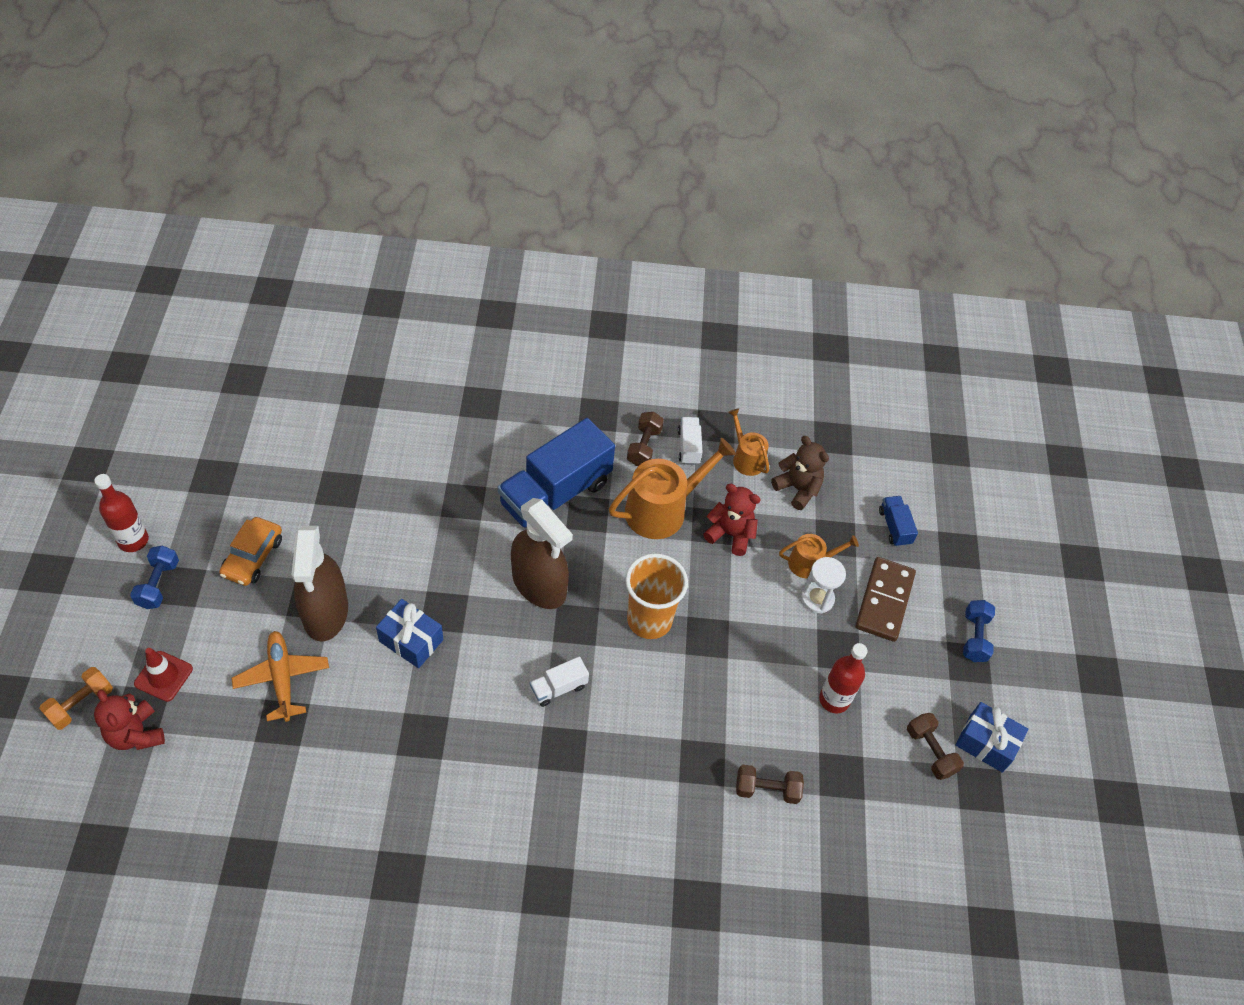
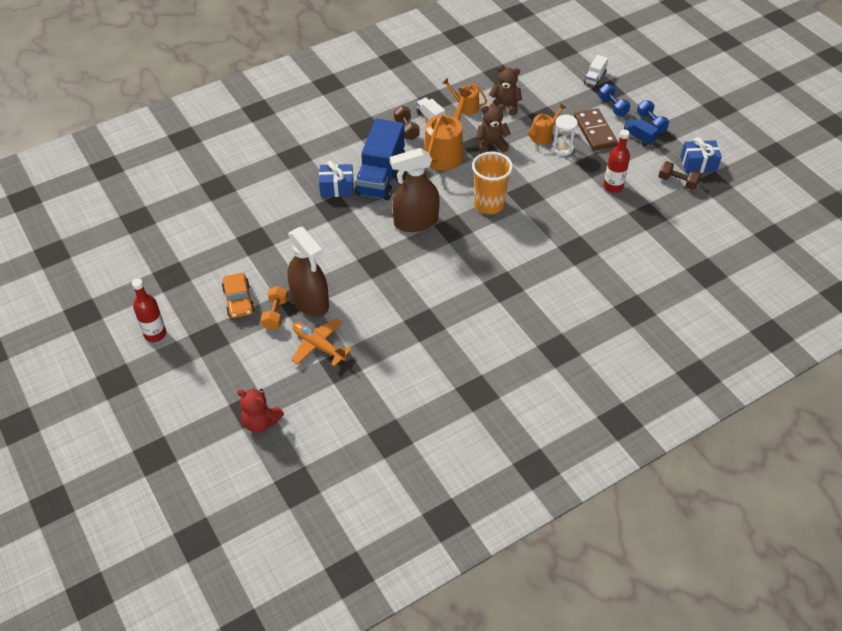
camera: 30 degrees left, 5 degrees down
orange dumbbell [39,667,113,730] -> orange dumbbell moved to [261,286,288,330]
blue dumbbell [130,546,179,609] -> blue dumbbell moved to [598,84,631,116]
red traffic cone [134,648,193,702] -> none
blue gift [376,599,444,668] -> blue gift moved to [319,161,354,197]
brown spray bottle [511,498,573,609] -> brown spray bottle turned 150 degrees clockwise [390,148,440,232]
white truck [530,656,589,707] -> white truck moved to [584,55,608,87]
red teddy bear [703,484,761,556] -> brown teddy bear [476,104,511,153]
brown dumbbell [736,765,804,804] -> none
blue truck [879,496,918,547] -> blue truck moved to [624,118,659,146]

